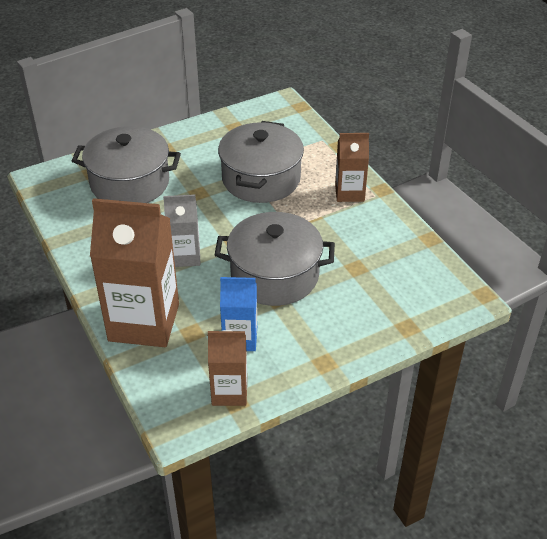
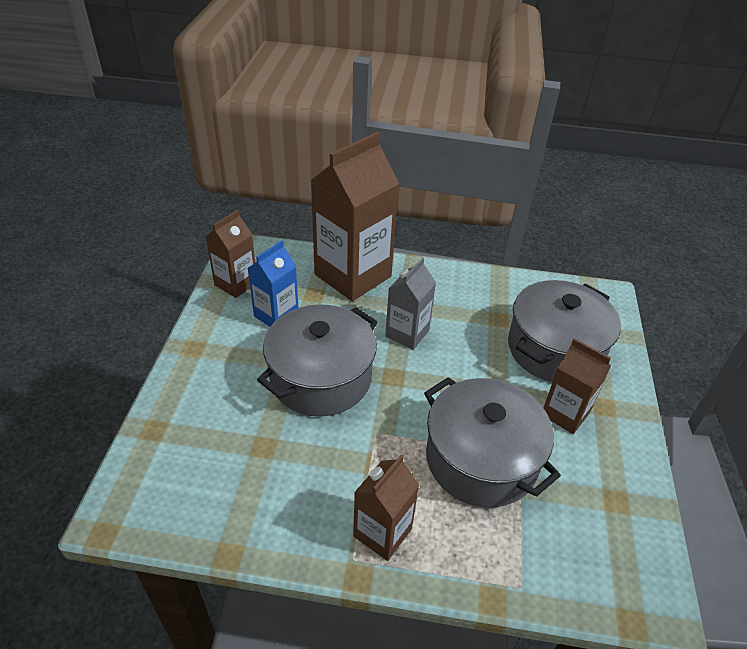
camera: 125 degrees right, 0 degrees up
none -> brown carton [544,338,611,434]

